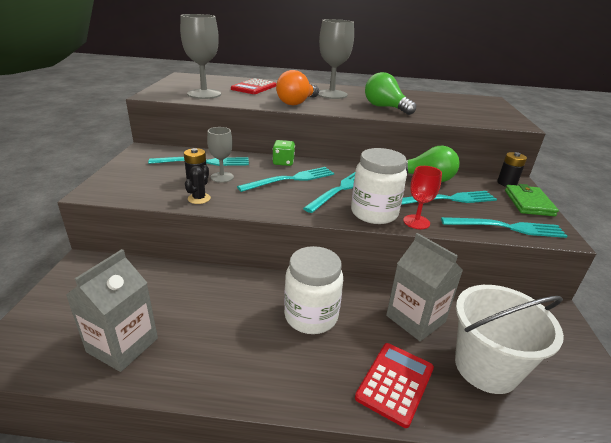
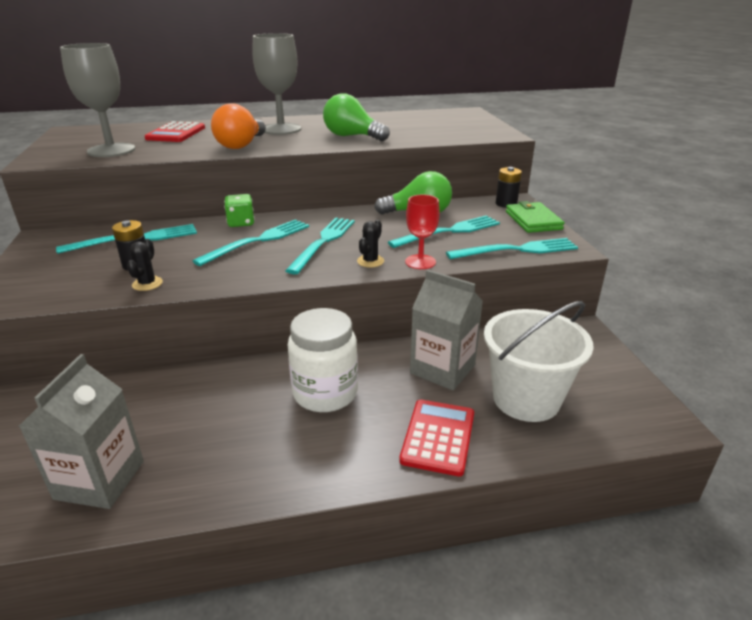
camera: 15 degrees left, 0 degrees up
grey goblet [207,127,234,183] -> none
white jar [351,148,407,224] -> black cactus [357,220,384,268]

